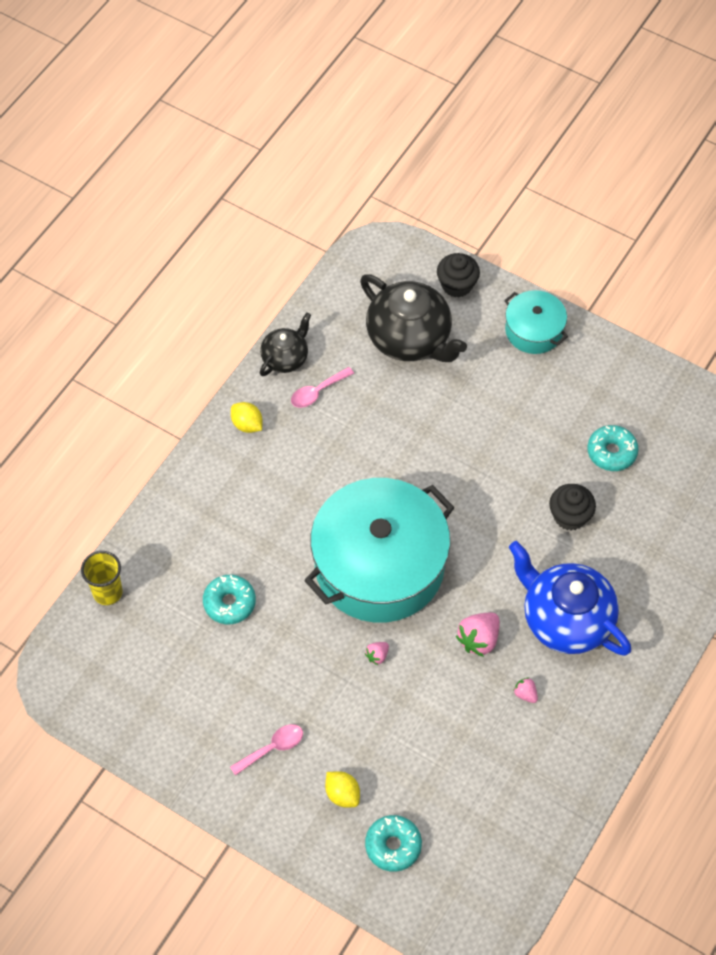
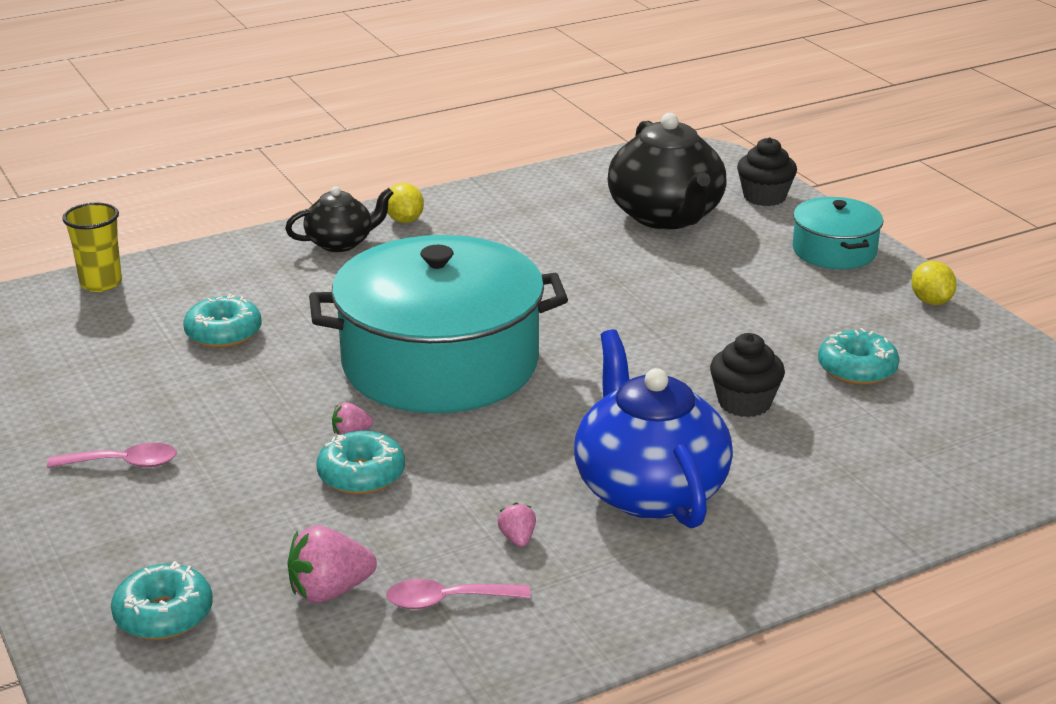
camera: 30 degrees right, 30 degrees down
black teapot [260,313,311,376] -> black teapot moved to [285,186,394,252]
pink spoon [291,367,354,408] -> pink spoon moved to [386,579,531,609]
yellow lemon [325,771,360,807] -> yellow lemon moved to [911,261,957,305]
pink strawberry [456,613,500,657] -> pink strawberry moved to [287,525,377,603]
none -> turquoise donut [316,431,405,494]

